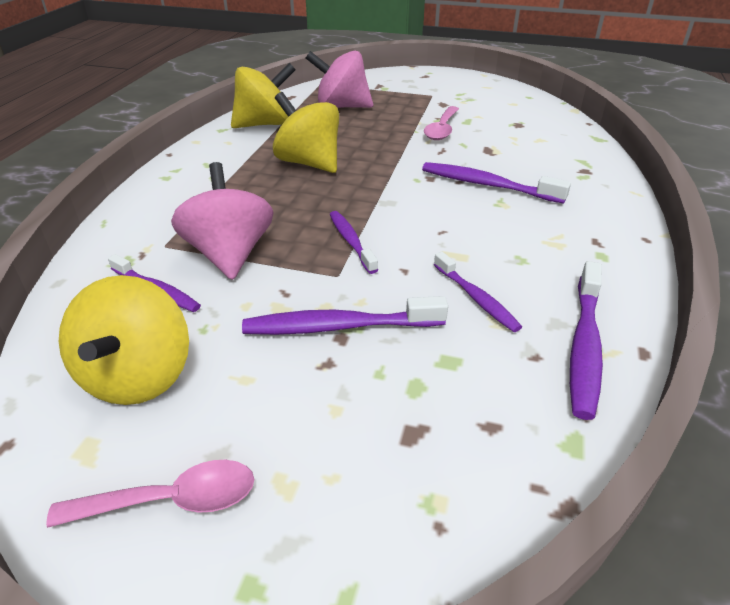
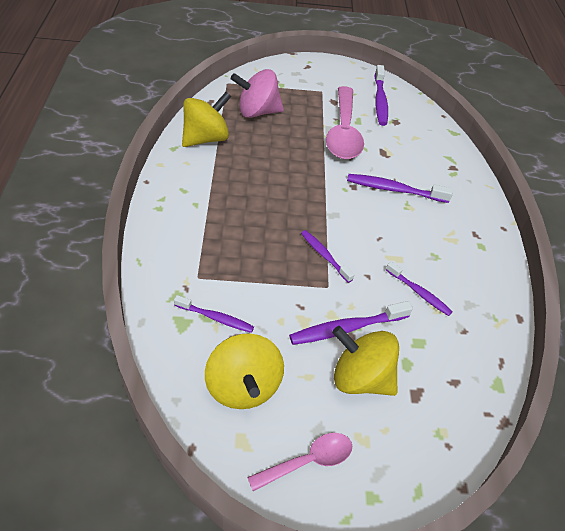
camera: 20 degrees left, 10 degrees up
pink spinning top [171,162,274,280] -> none
yellow spinning top [273,92,339,173] -> yellow spinning top moved to [332,326,399,396]
pink spoon [424,106,459,140] -> pink spoon [326,86,364,159], size x1.81
purple toothbrush [570,261,603,420] -> purple toothbrush moved to [375,65,388,126]

